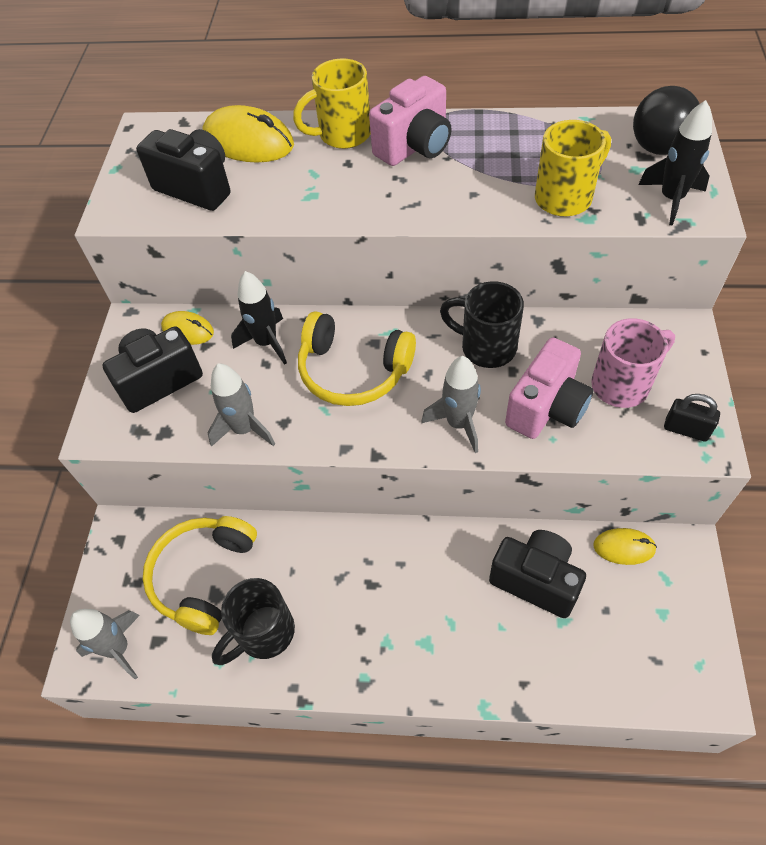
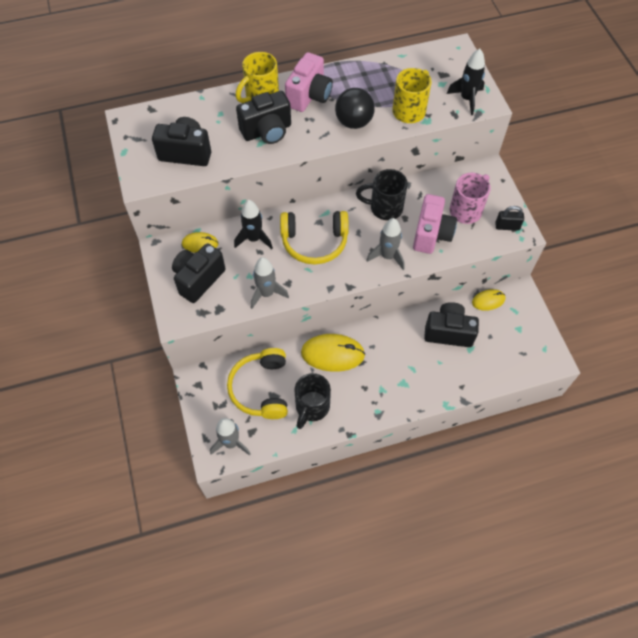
camera: 25 degrees left, 5 degrees up
yellow mouse [202,105,294,163] -> yellow mouse moved to [301,334,365,372]
black ball [633,86,699,155] -> black ball moved to [335,88,375,129]
none -> black camera [236,91,291,144]

